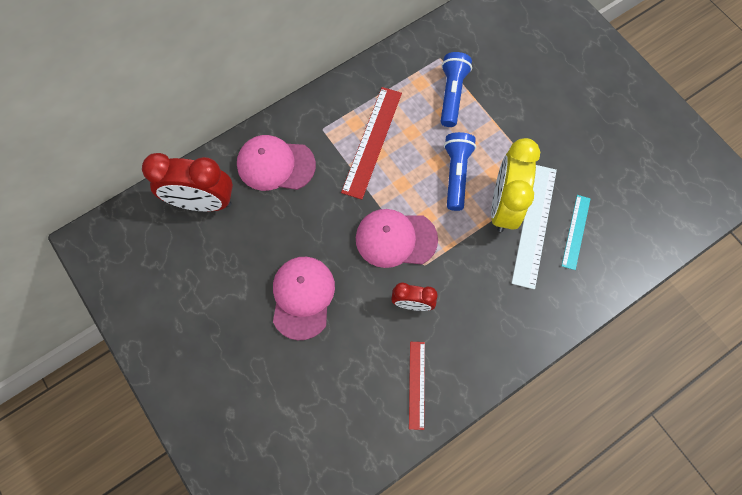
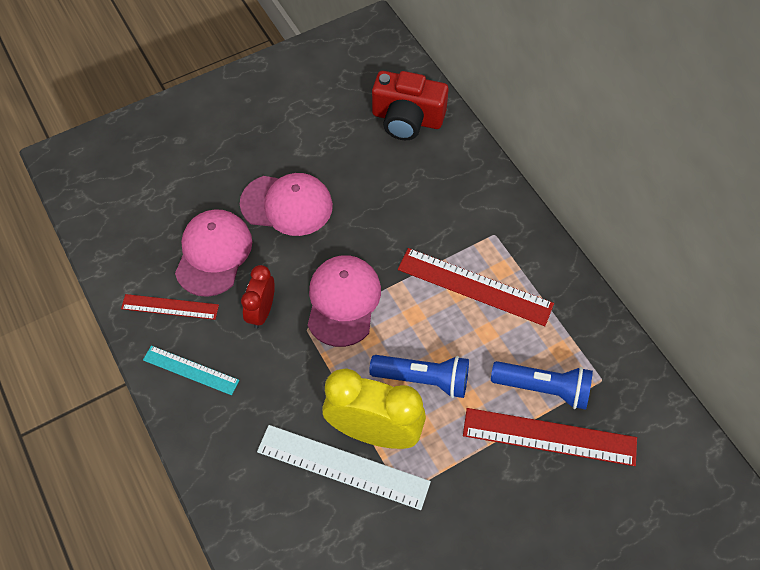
camera: 95 degrees right, 10 degrees down
red clock [142,153,233,211] -> red camera [372,71,449,140]
pink cap [237,135,316,191] -> pink cap moved to [175,209,252,297]
turquoise ruler [562,195,591,270] -> turquoise ruler moved to [143,346,239,395]
none -> red ruler [463,408,637,466]

